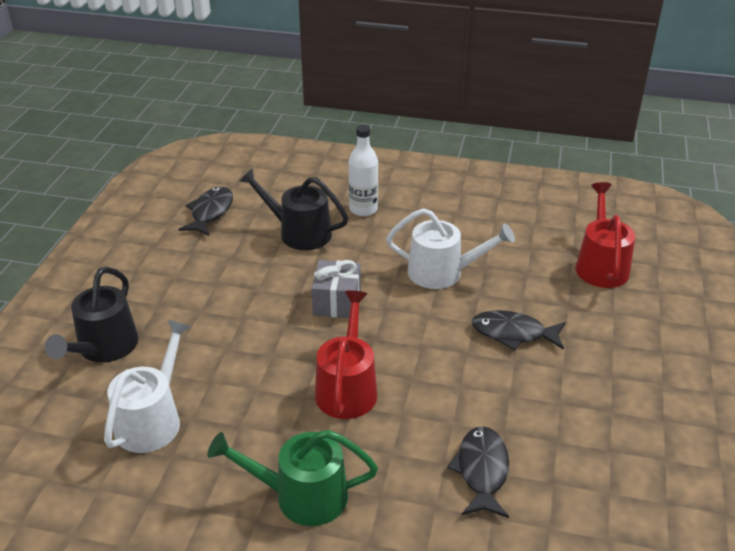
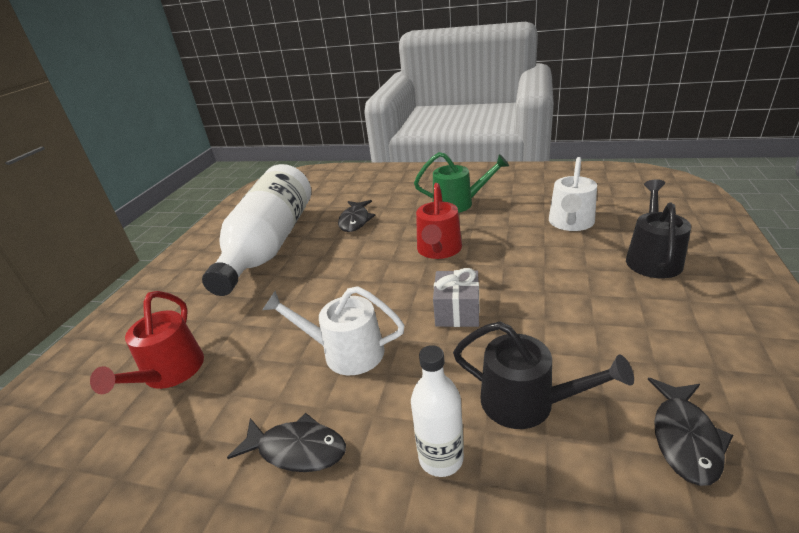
camera: 175 degrees left, 5 degrees down
black fish [472,310,566,350] -> black fish moved to [227,413,346,472]
none -> white bottle [202,164,311,296]

